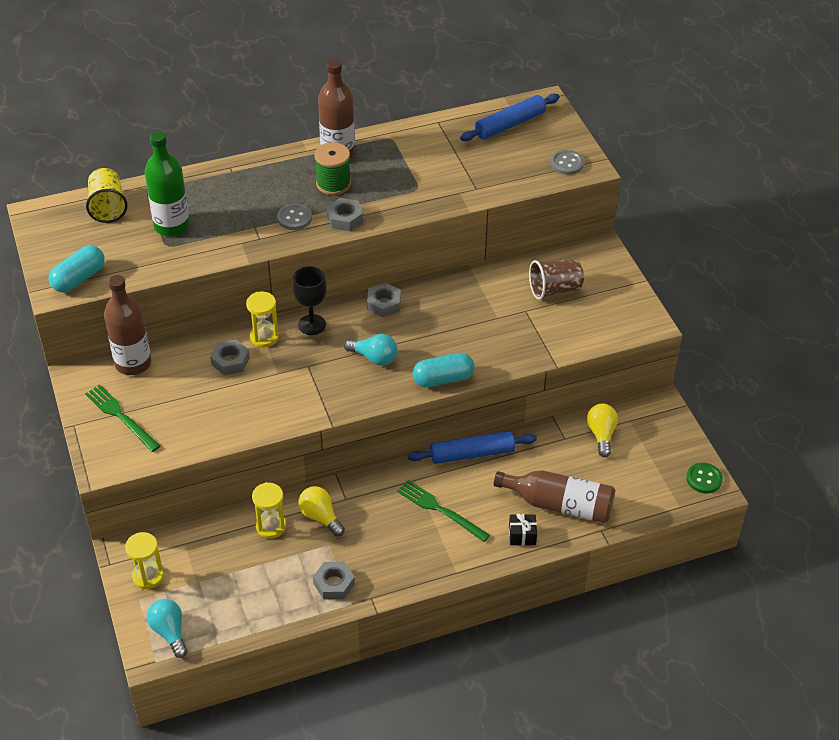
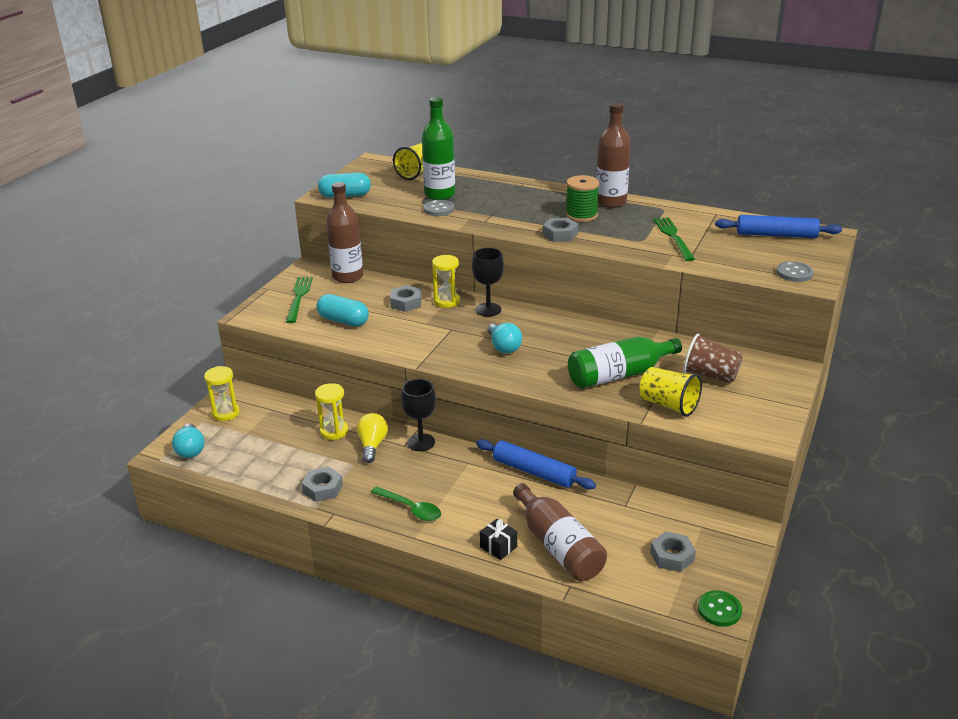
camera: 45 degrees right, 15 degrees down
turquoise light bulb [147,599,188,658] -> turquoise light bulb turned 150 degrees clockwise [172,423,205,458]
grey button [277,204,312,230] -> grey button moved to [424,200,454,216]
grey nut [367,283,401,317] -> grey nut moved to [650,532,696,572]
green fork [397,480,490,542] -> green fork moved to [653,217,695,261]
turquoise capsule [412,353,475,387] -> turquoise capsule moved to [316,294,369,326]
yellow light bulb [587,404,618,457] -> none
none -> green spoon [371,486,441,521]
none -> black goblet [401,379,436,451]
none -> green bottle [568,337,682,389]
none -> yellow cup [639,367,702,417]

